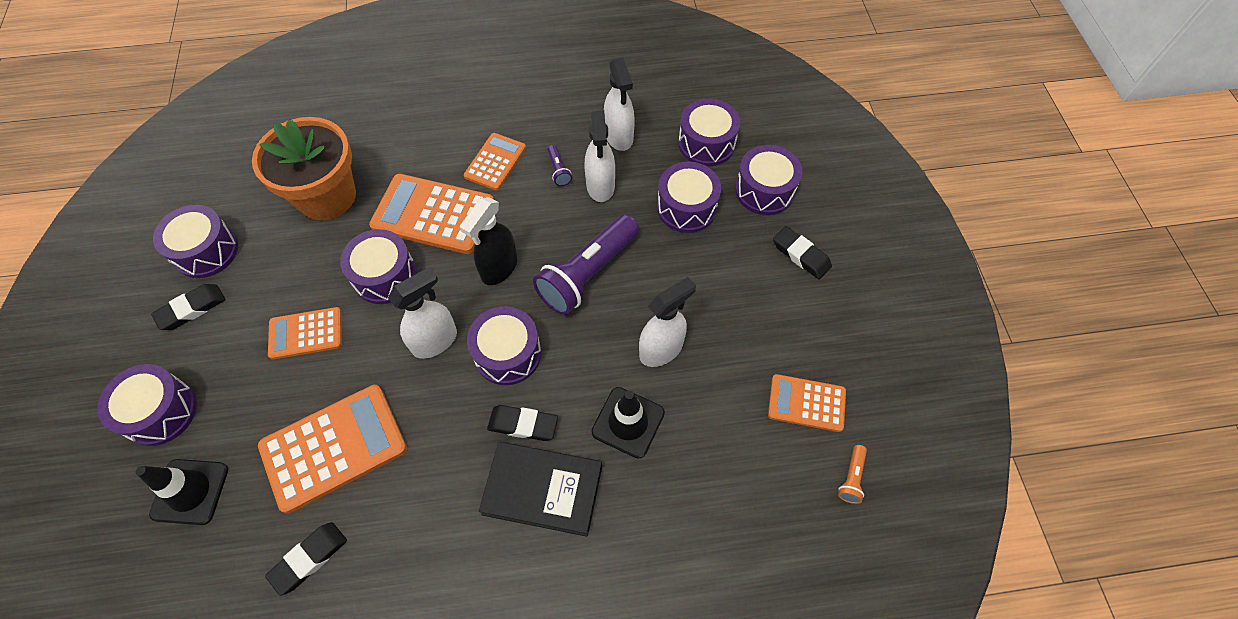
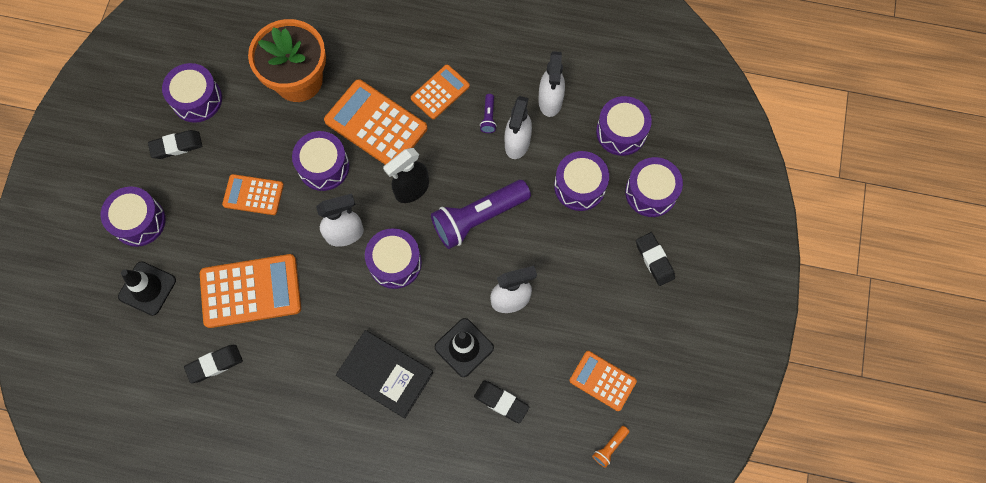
camera: 20 degrees right, 10 degrees up
black eraser [487,405,558,441] -> black eraser moved to [474,380,529,423]

